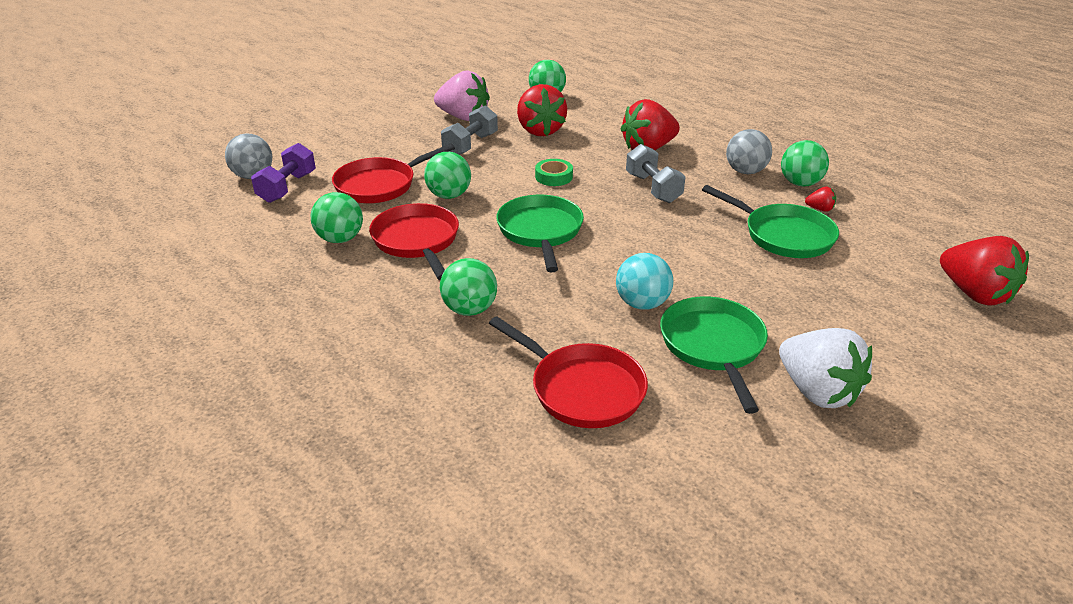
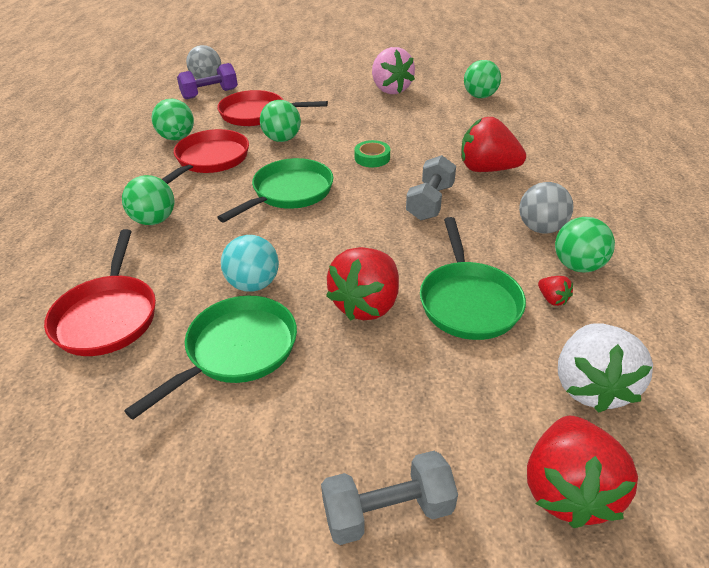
camera: 45 degrees right, 5 degrees up
grey dumbbell [441,105,498,155] -> grey dumbbell moved to [321,451,458,545]
red strawberry [517,84,567,136] -> red strawberry moved to [326,247,399,321]
white strawberry [779,328,872,408] -> white strawberry moved to [558,323,653,413]

